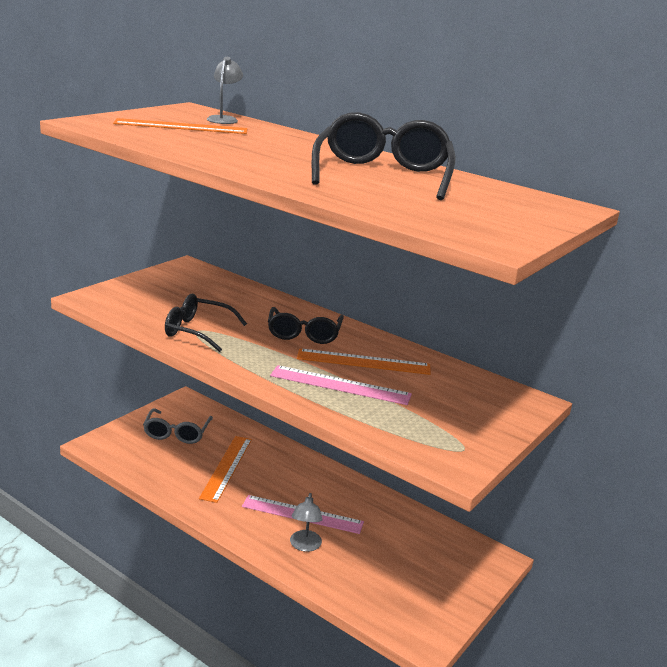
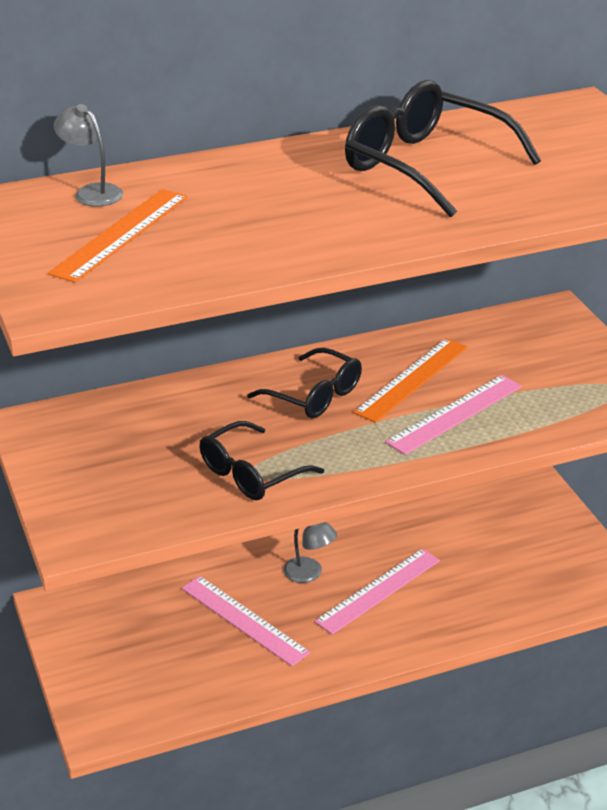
camera: 55 degrees left, 10 degrees up
grey glasses [143,408,213,444] -> none
orange ruler [199,436,252,503] -> pink ruler [182,576,310,666]
grey lamp [290,493,323,552] -> grey lamp moved to [284,522,337,583]

